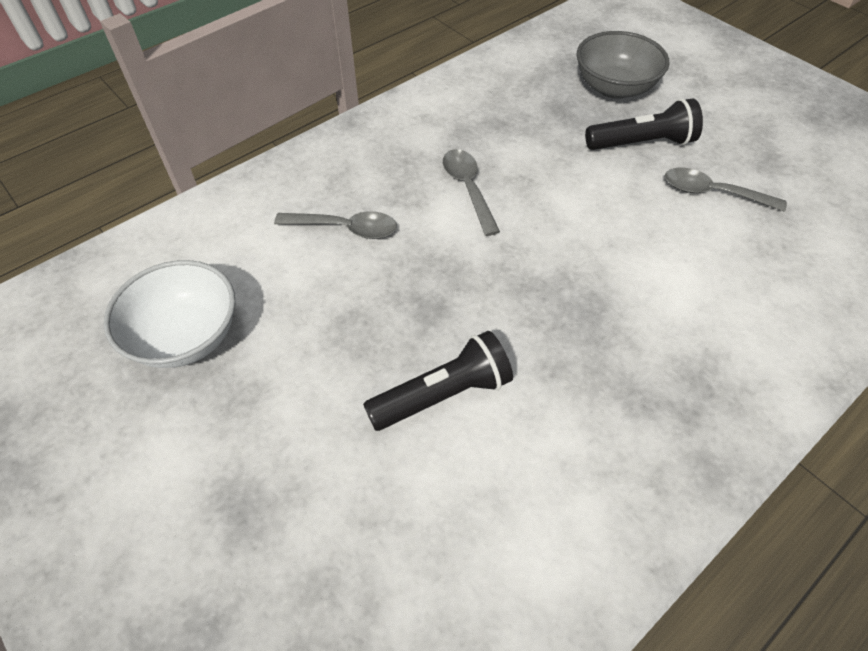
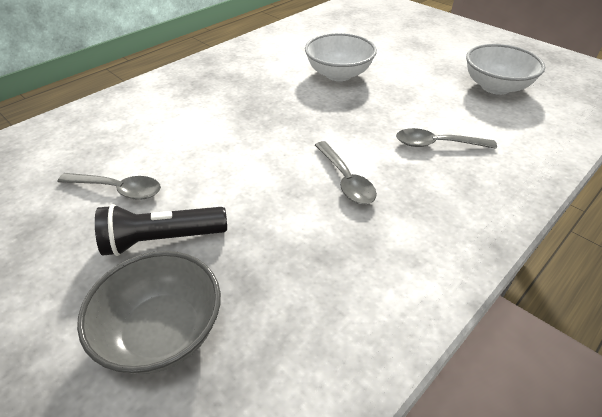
camera: 175 degrees right, 10 degrees down
black flashlight [363,331,513,431] -> white bowl [305,33,377,81]

